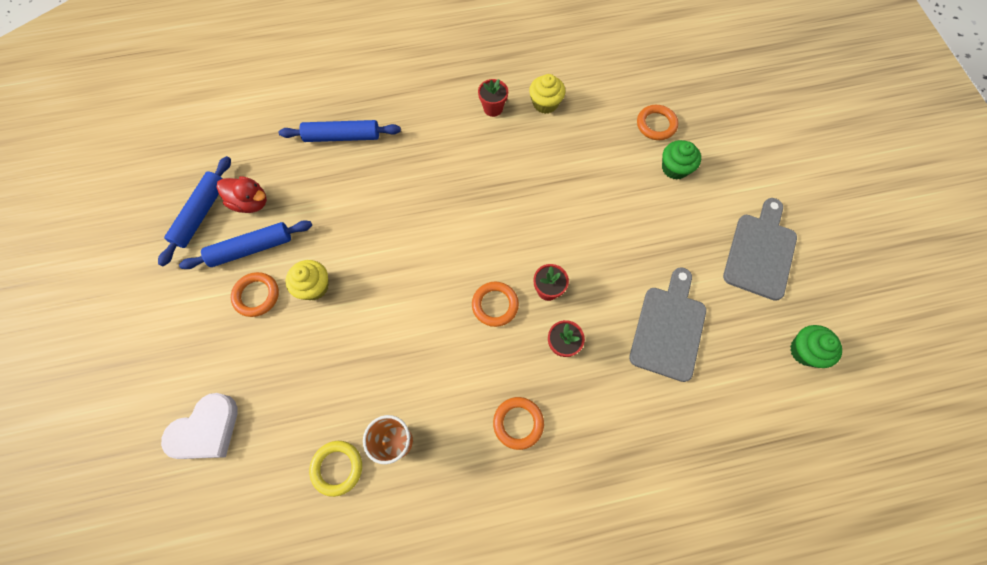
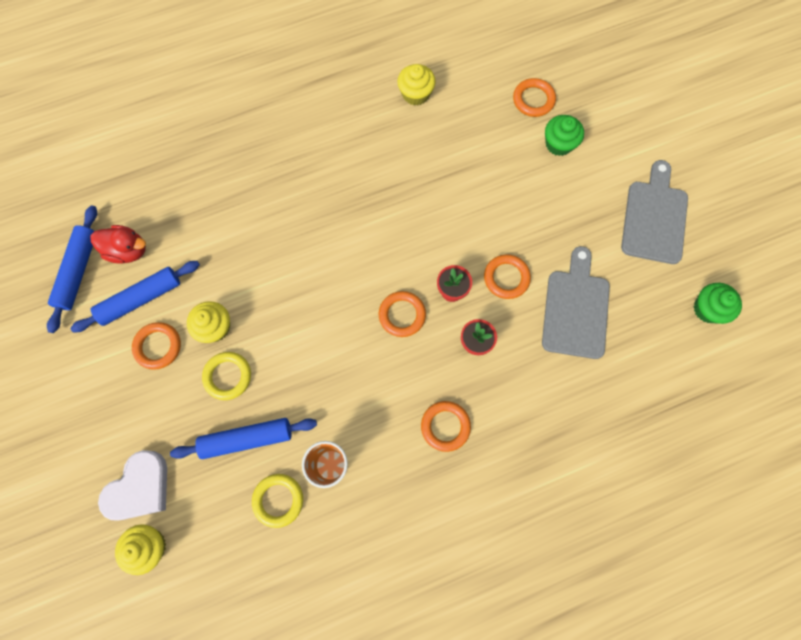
camera: 10 degrees left, 5 degrees up
blue rolling pin [279,120,401,142] -> blue rolling pin moved to [170,418,317,459]
red flower pot [478,79,508,117] -> none
none -> yellow cupcake [115,524,166,575]
none -> yellow ring [202,352,251,400]
none -> orange ring [484,254,531,299]

